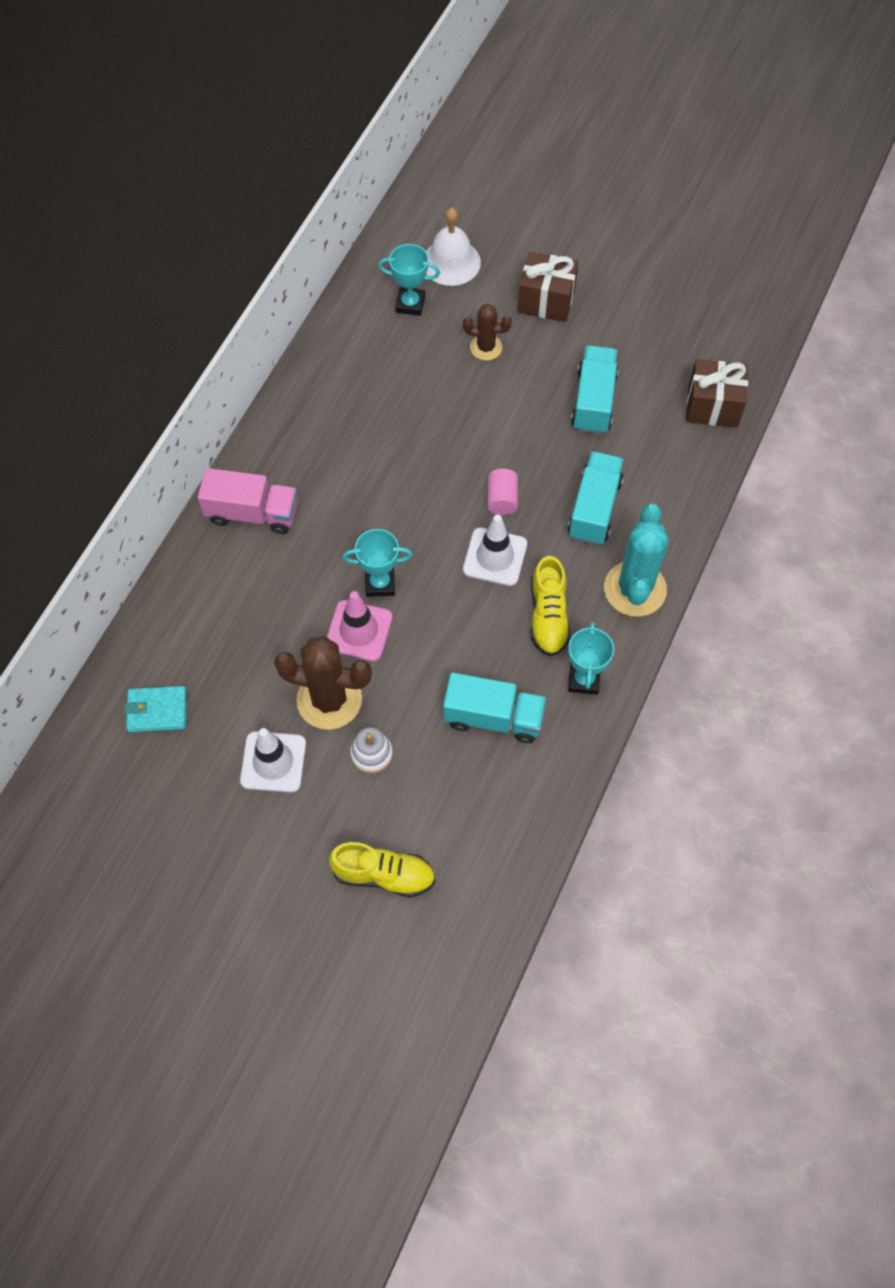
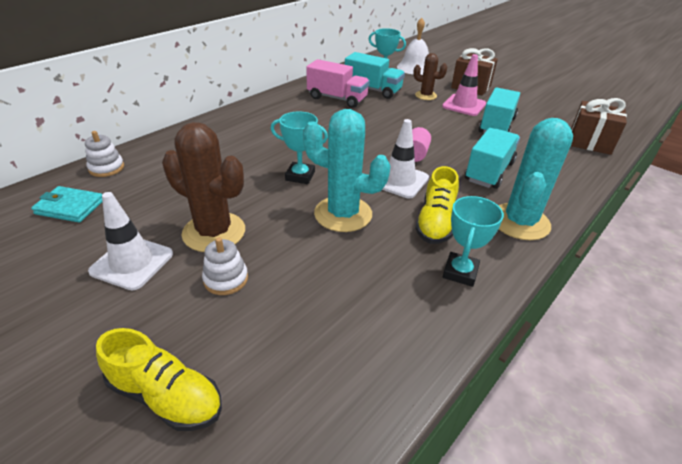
camera: 15 degrees right, 25 degrees down
pink truck [198,468,297,534] -> pink truck moved to [306,59,370,108]
pink traffic cone [327,591,393,661] -> pink traffic cone moved to [442,54,486,116]
turquoise truck [443,672,546,743] -> turquoise truck moved to [345,52,405,99]
none -> white stacking toy [85,131,124,177]
none -> turquoise cactus [303,109,391,232]

